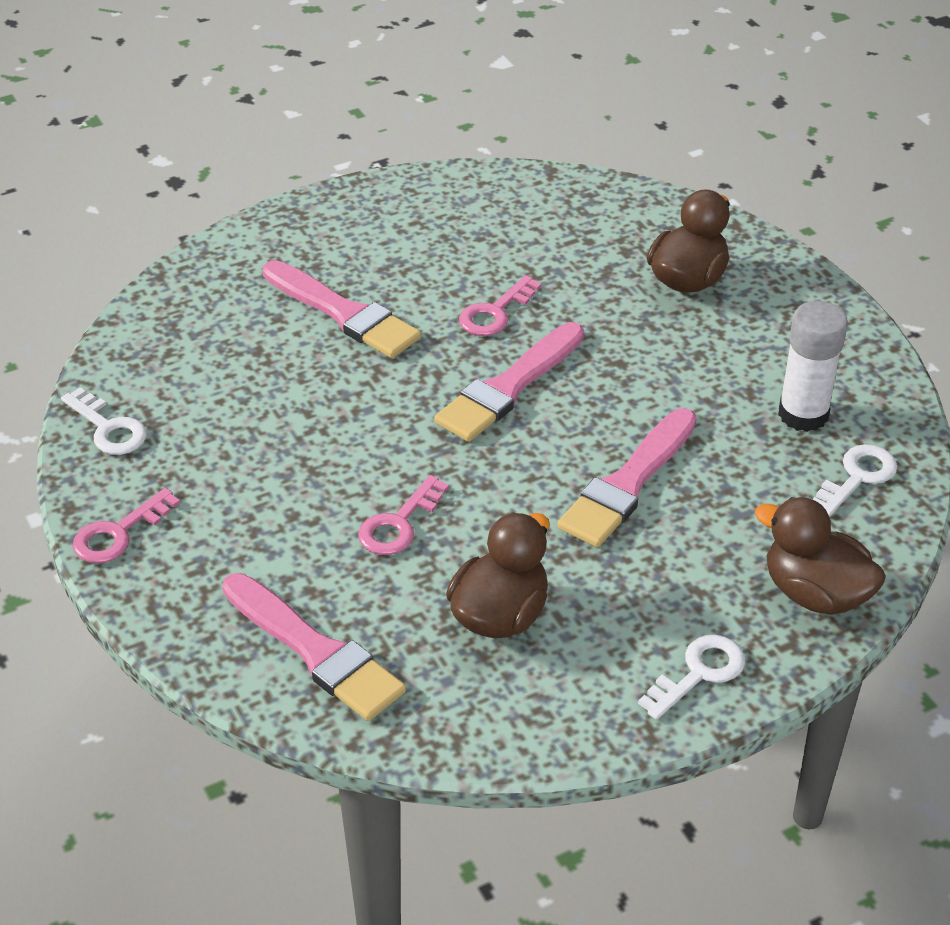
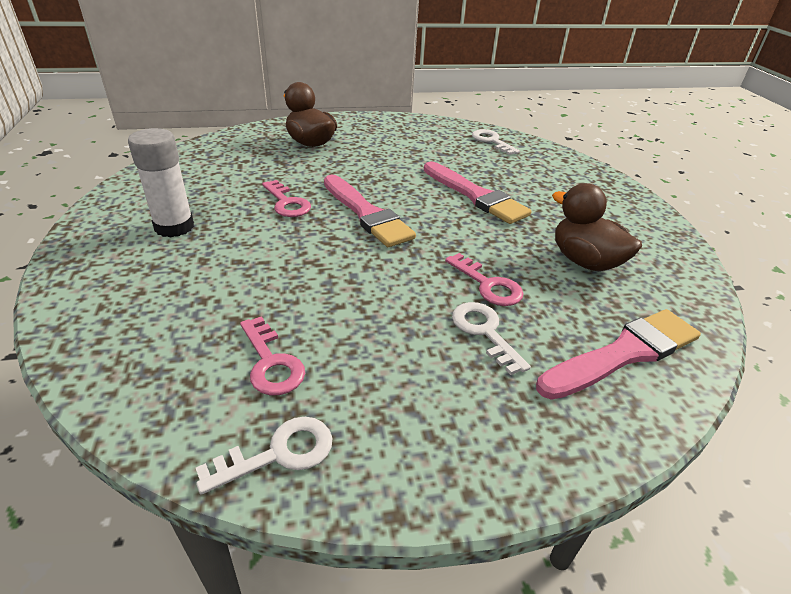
camera: 75 degrees left, 5 degrees down
pink key [73,488,180,564] -> pink key moved to [240,316,305,395]
pink brush [263,260,421,358] -> none
white key [638,635,745,720] -> white key moved to [452,302,531,375]
brown duck [755,497,886,615] -> none
white glue stick [778,301,848,432] -> white glue stick moved to [128,128,194,238]

